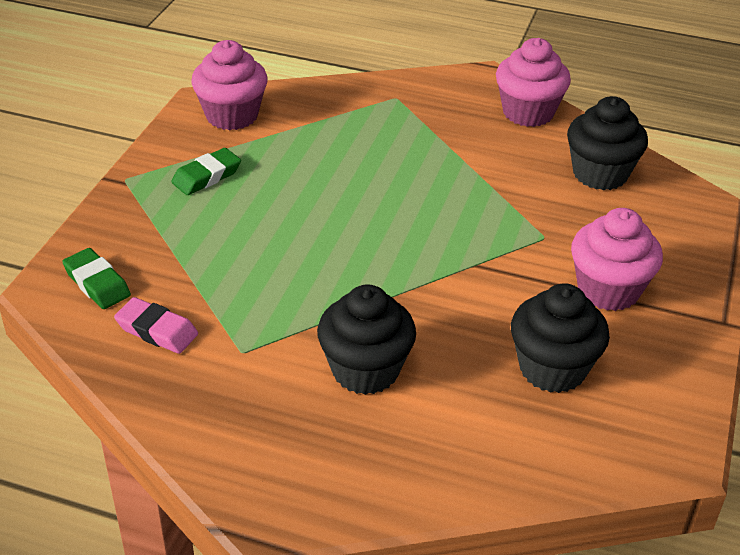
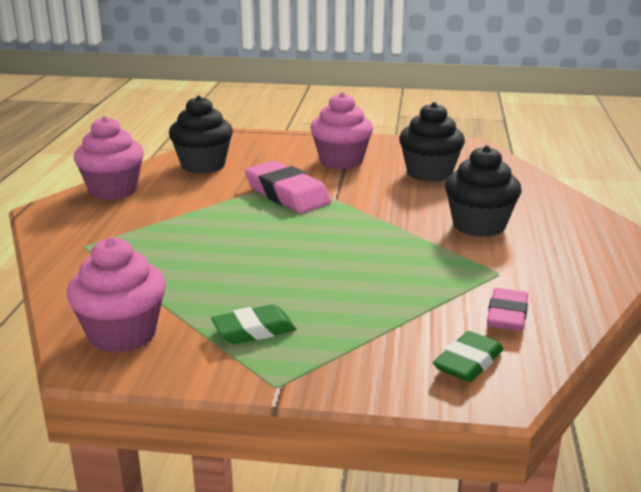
camera: 100 degrees left, 15 degrees down
green eraser [171,148,241,195] -> green eraser turned 60 degrees counterclockwise [211,304,296,344]
none -> pink eraser [245,161,332,213]

